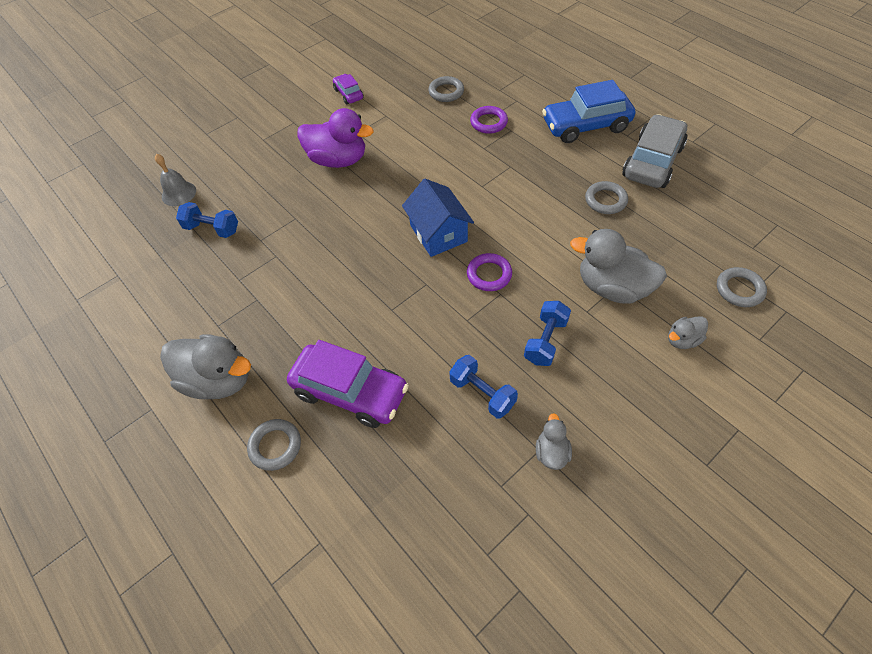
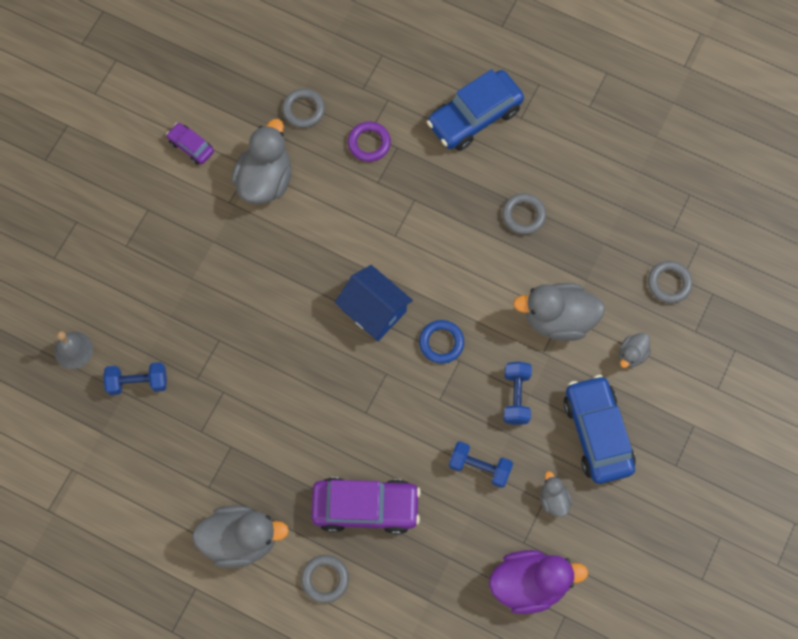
camera: 25 degrees left, 15 degrees up
purple duck [297,108,373,168] -> purple duck moved to [489,550,588,614]
purple ring [467,253,512,291] -> blue ring [419,320,464,364]
grey car [622,114,687,188] -> none
none -> grey duck [232,119,292,204]
none -> blue car [563,375,636,484]

